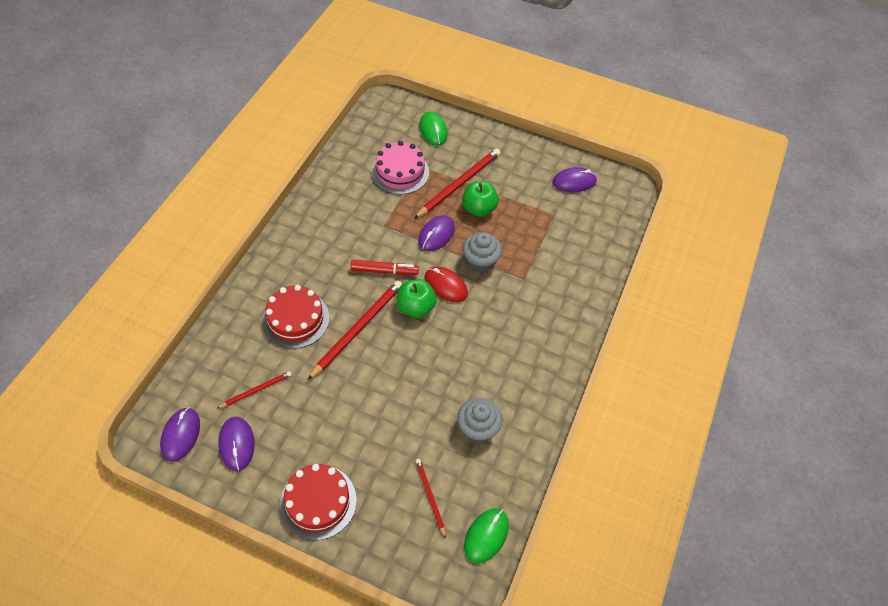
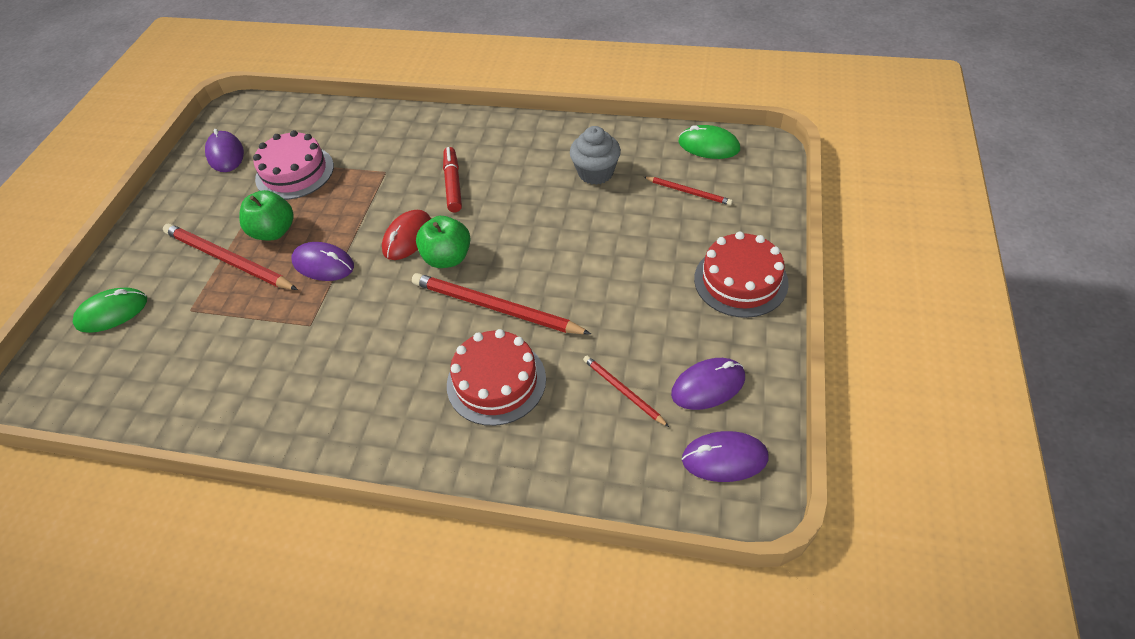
camera: 95 degrees left, 5 degrees down
red marker [351,260,419,275] -> red marker moved to [443,147,462,212]
pink cake [371,141,429,195] -> pink cake moved to [253,130,334,200]
red pencil [416,459,446,538] -> red pencil turned 120 degrees counterclockwise [644,177,733,205]
grey cupcake [463,232,502,273] -> none

